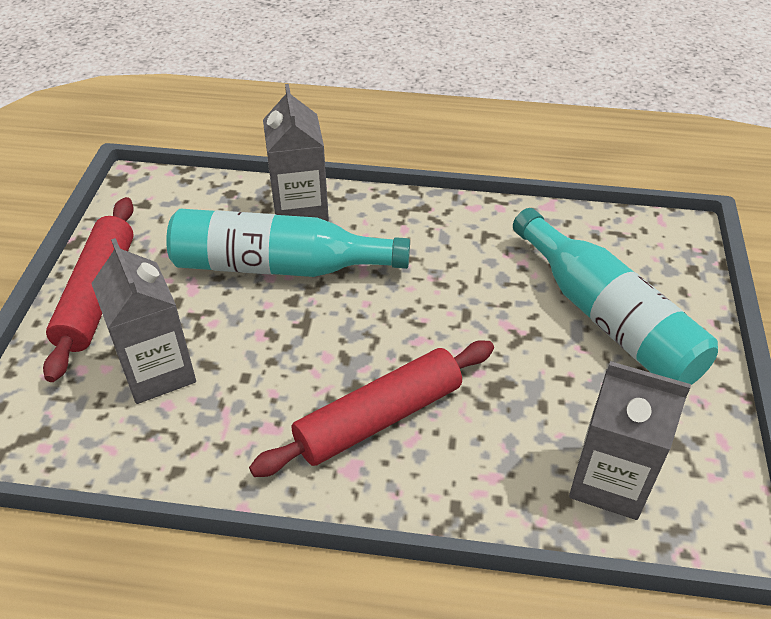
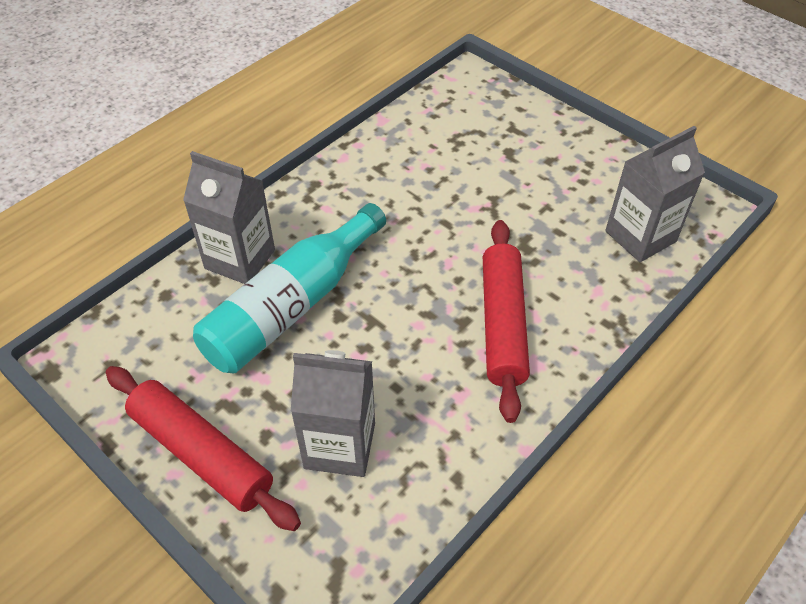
camera: 55 degrees left, 5 degrees up
turquoise bottle [513,208,718,385] -> none

